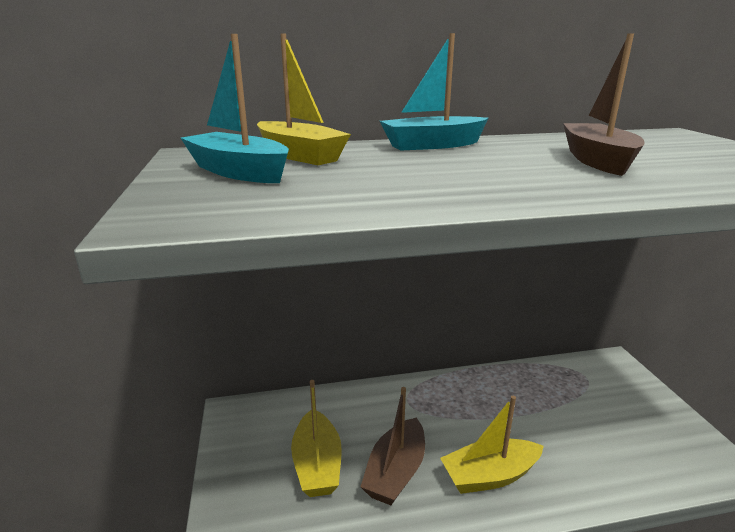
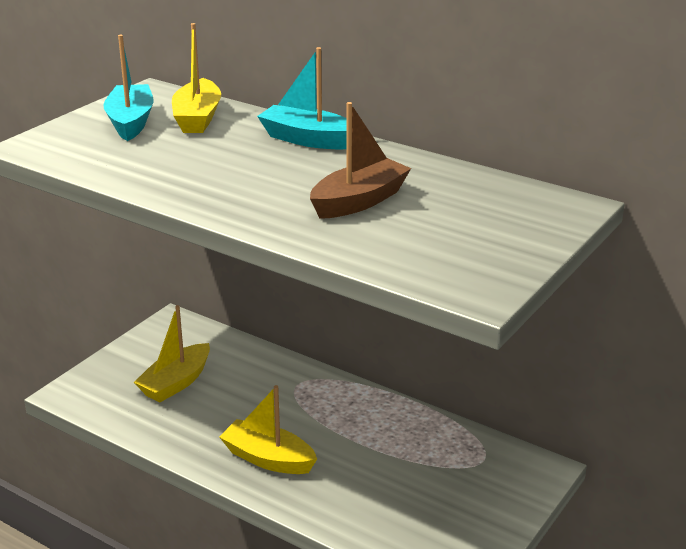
camera: 45 degrees right, 5 degrees up
brown boat [361,387,425,505] -> none

